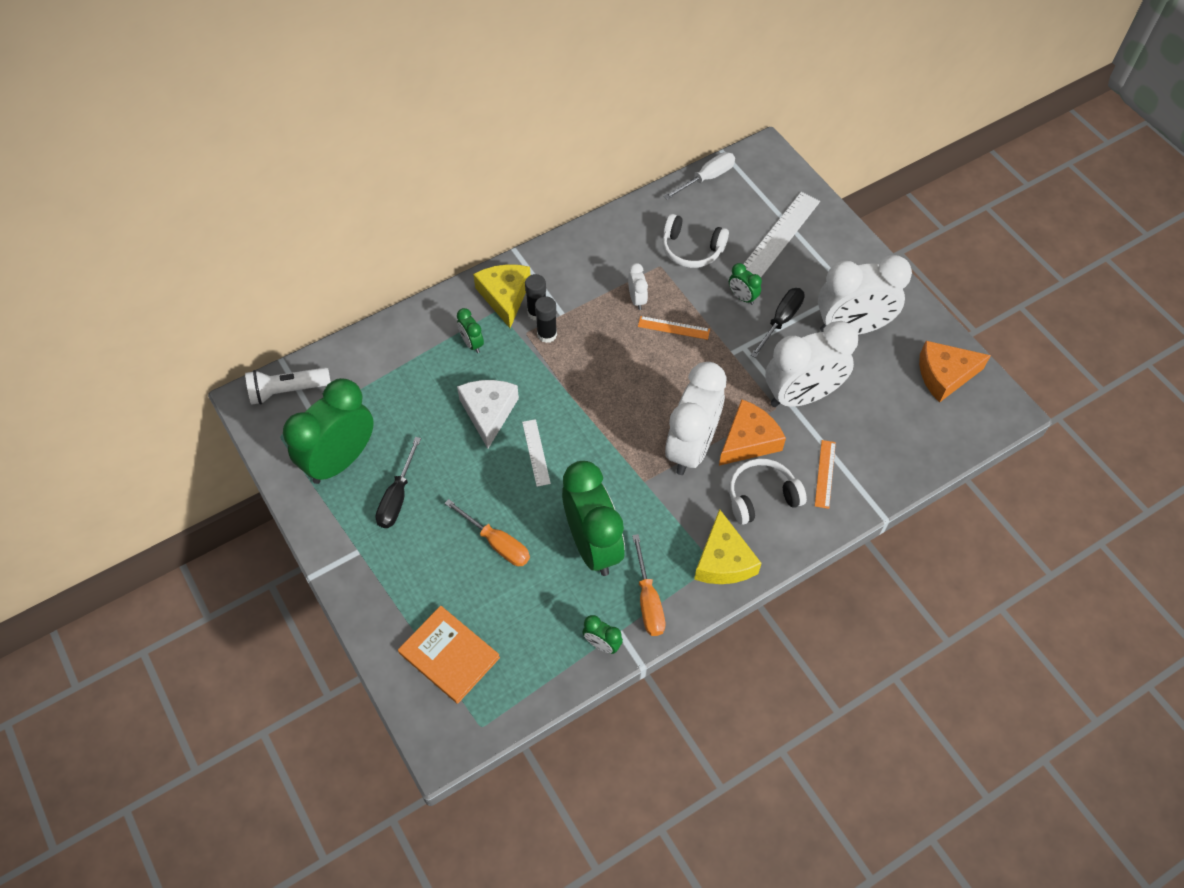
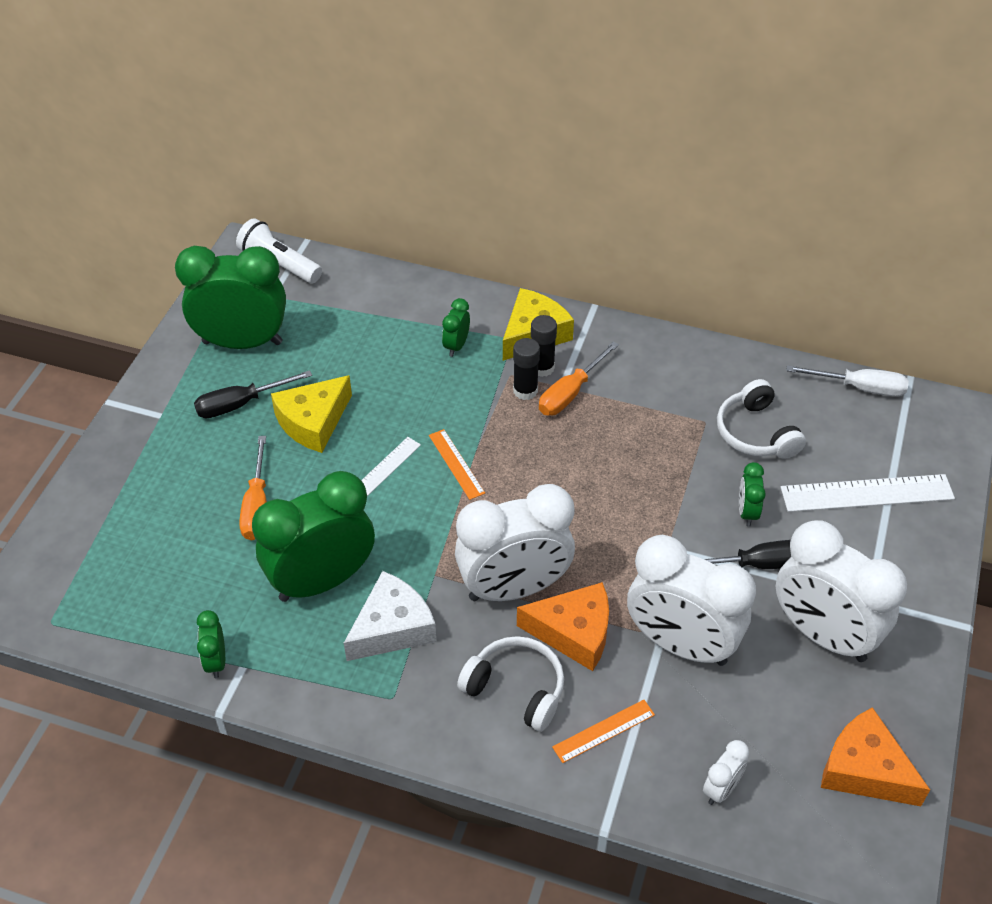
camera: 50 degrees right, 10 degrees down
orange book [398,606,500,704] -> none
white cheese [457,380,519,449] -> white cheese moved to [344,571,436,661]
green clock [562,461,625,576] -> green clock turned 150 degrees counterclockwise [252,471,375,602]
white clock [628,263,648,310] -> white clock moved to [703,740,749,805]
orange screwdriver [632,534,665,636] -> orange screwdriver moved to [539,341,619,415]
orange ruler [638,316,710,340] -> orange ruler moved to [429,429,485,500]
yellow cheese [694,509,762,584] -> yellow cheese moved to [271,375,352,453]

